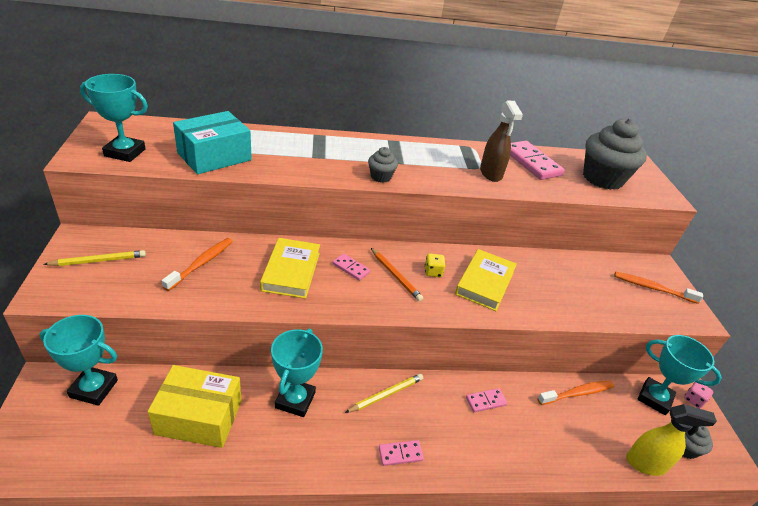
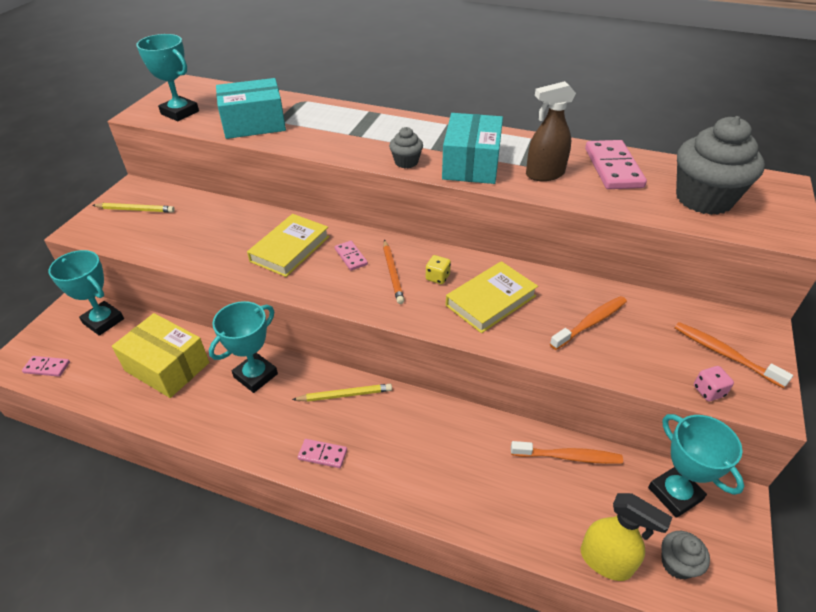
camera: 30 degrees right, 5 degrees up
orange toothbrush [162,238,233,291] -> orange toothbrush moved to [550,296,627,350]
pink domino [466,388,507,412] -> pink domino moved to [22,356,70,377]
brown spray bottle [480,100,523,182] -> brown spray bottle turned 60 degrees clockwise [526,81,576,181]
pink dice [684,382,713,409] -> pink dice moved to [694,366,734,401]
none -> turquoise box [442,113,503,184]

